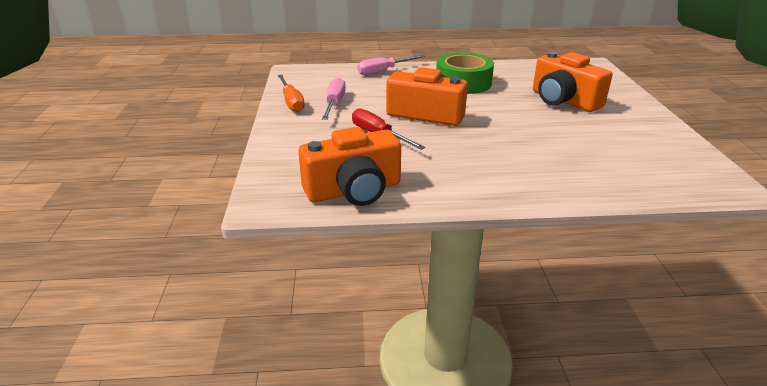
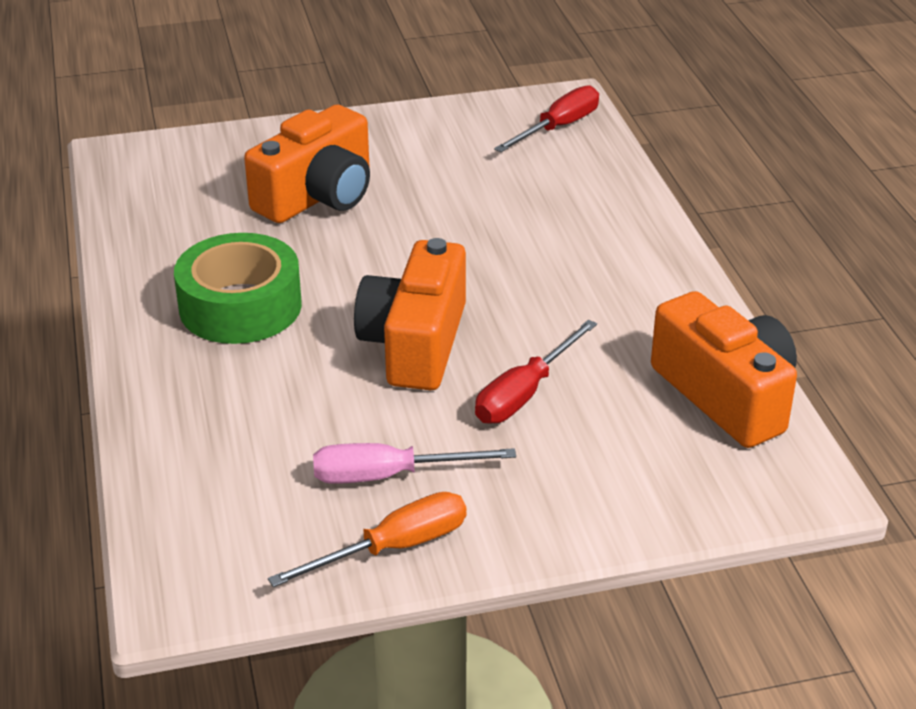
camera: 100 degrees left, 5 degrees up
pink screwdriver [357,55,426,75] -> none
none -> red screwdriver [494,85,599,152]

